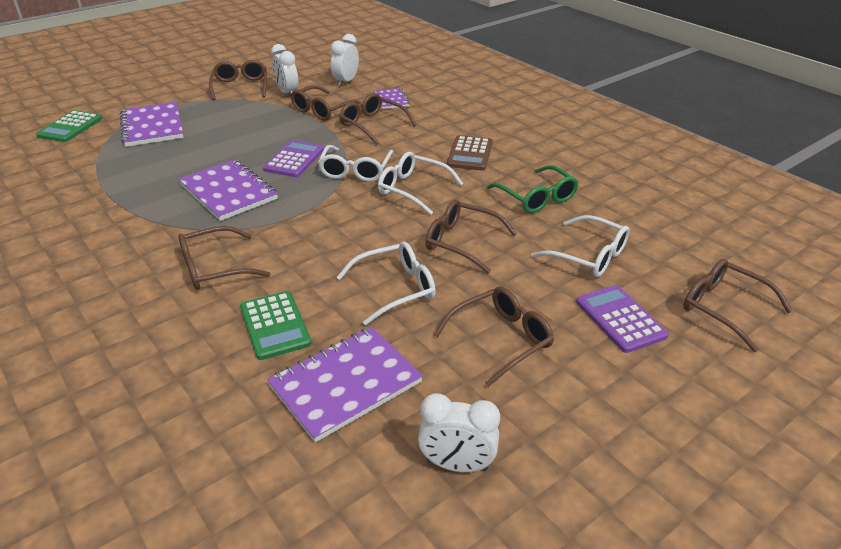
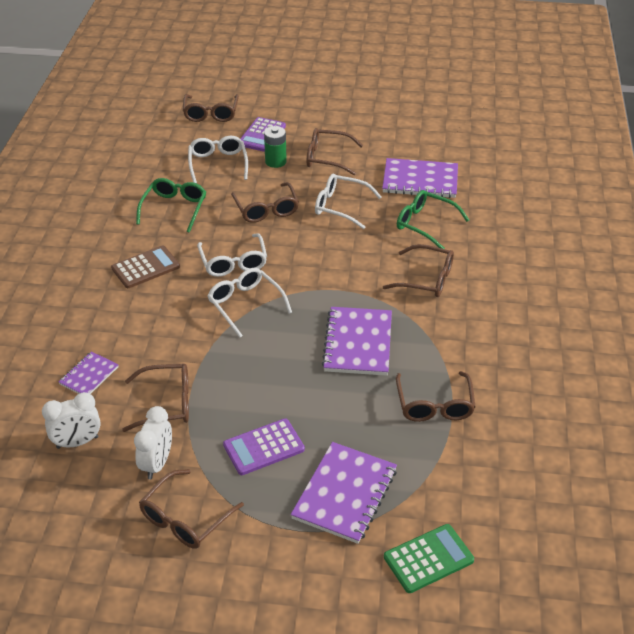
camera: 135 degrees left, 5 degrees up
green calculator [240,291,312,360] -> green glasses [397,190,469,249]
purple calculator [263,140,324,177] -> purple calculator moved to [223,419,305,475]
white glasses [318,145,394,182] -> white glasses turned 90 degrees counterclockwise [208,268,292,338]
brown glasses [339,93,416,145] -> brown glasses moved to [396,371,476,422]
white clock [418,393,500,472] -> none
none -> green battery [264,126,287,168]

